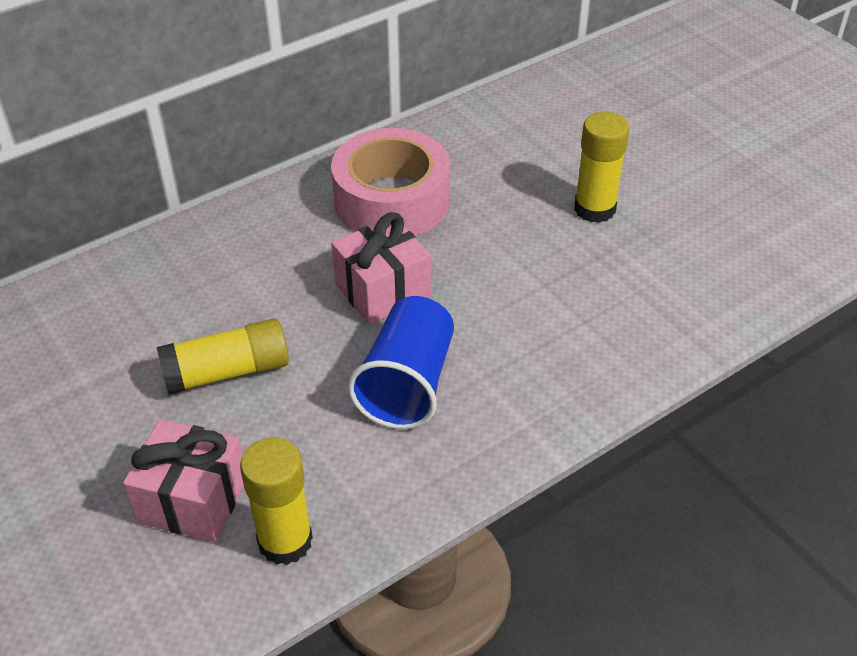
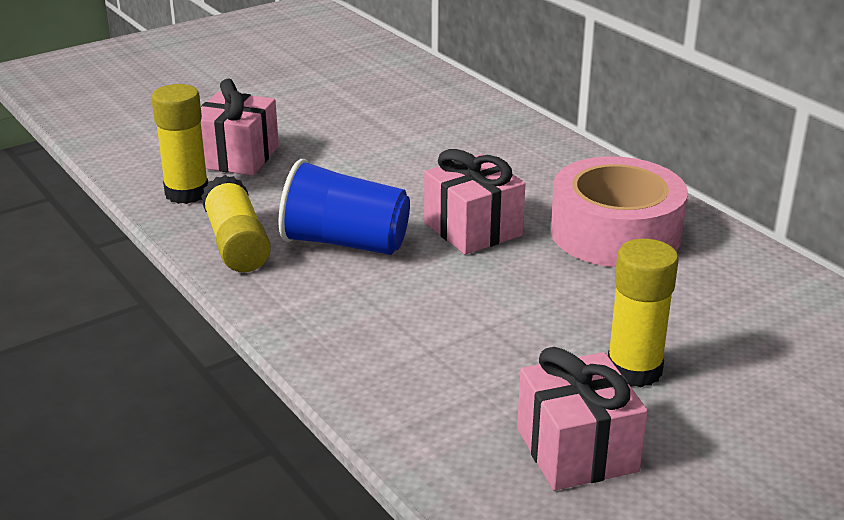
camera: 90 degrees right, 15 degrees down
yellow glue stick [157,318,289,395] -> yellow glue stick moved to [201,175,271,272]
none -> pink gift [517,347,648,491]

